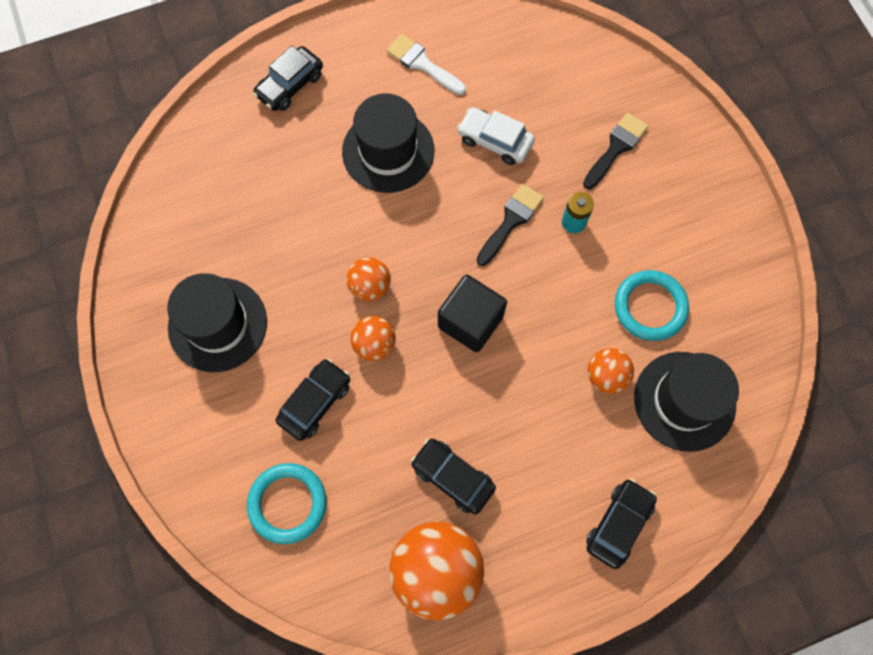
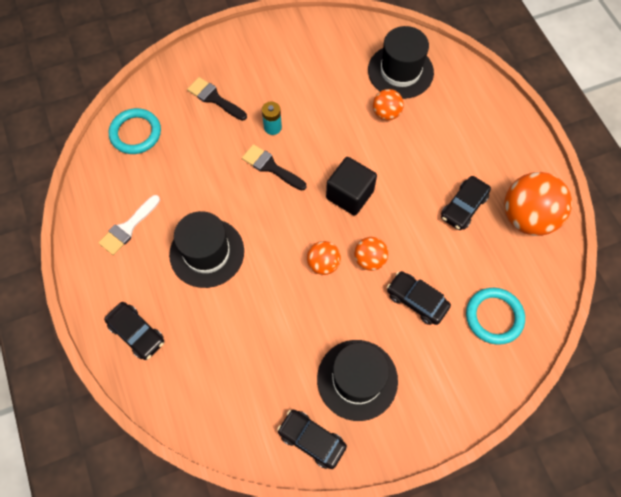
camera: 90 degrees left, 5 degrees down
white car [457,107,535,165] -> none
black car [586,479,657,569] -> black car moved to [277,410,347,469]
turquoise ring [615,270,689,341] -> turquoise ring moved to [109,108,161,154]

